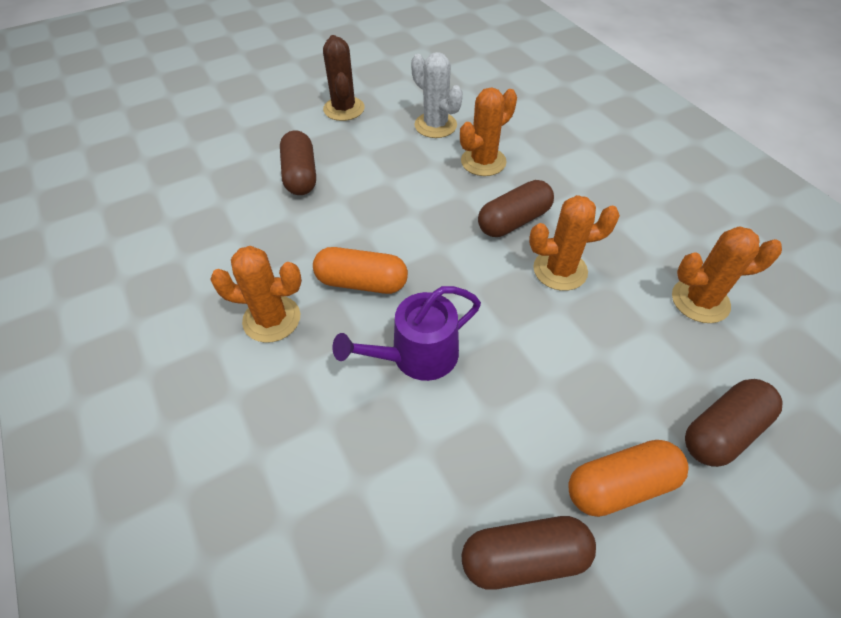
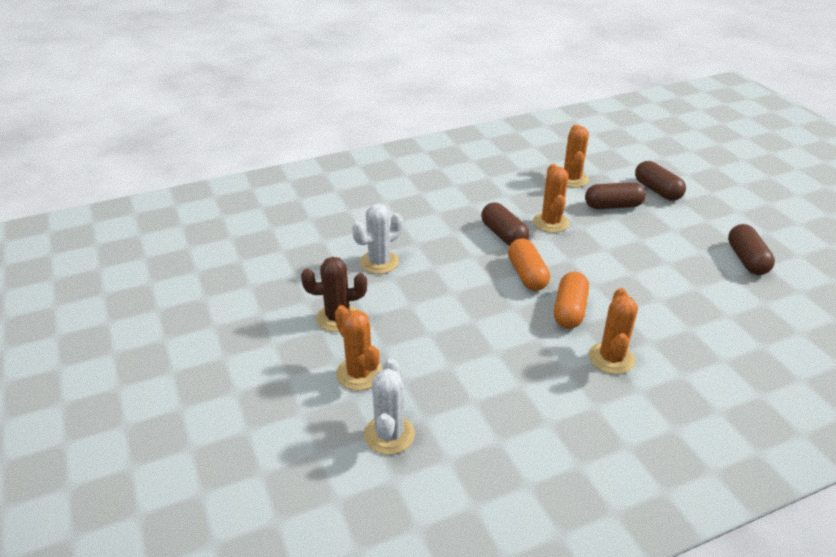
camera: 85 degrees left, 15 degrees down
brown capsule [280,130,316,195] -> brown capsule moved to [585,182,646,209]
purple watering can [332,286,481,381] -> none
orange cactus [460,87,517,176] -> orange cactus moved to [335,305,382,390]
orange capsule [568,440,689,517] -> orange capsule moved to [508,238,550,291]
none -> white cactus [364,358,415,455]

